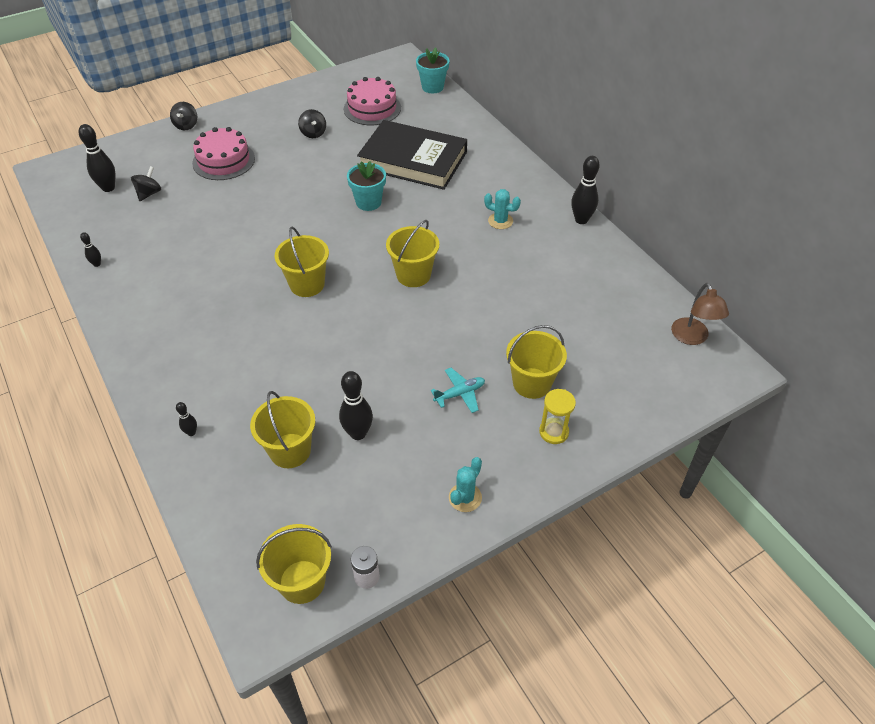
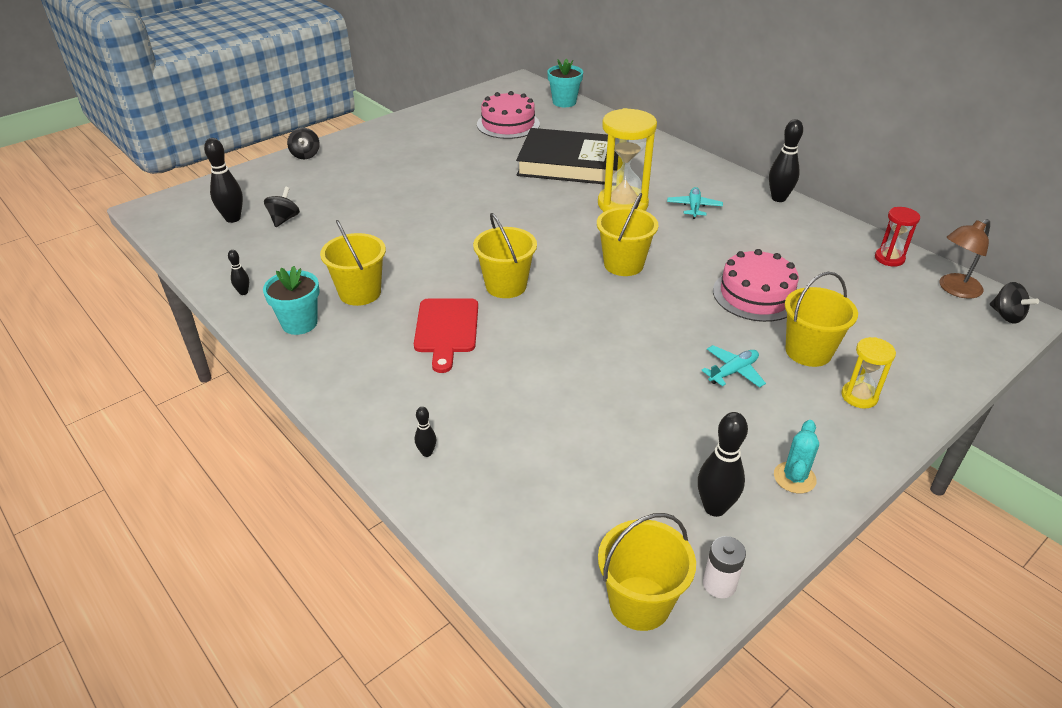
camera: 10 degrees left, 10 degrees down
pink cake [192,127,255,180] -> pink cake moved to [713,249,799,322]
yellow bucket [250,391,315,468] -> yellow bucket moved to [320,220,386,306]
black spinning top [298,109,326,138] -> black spinning top moved to [990,282,1039,324]
black bowling pin [339,371,373,440] -> black bowling pin moved to [698,412,748,517]
turquoise flower pot [347,161,386,211] -> turquoise flower pot moved to [263,266,320,335]
turquoise cactus [484,189,521,229] -> turquoise plane [667,187,723,219]
brown lamp [671,283,729,345] -> brown lamp turned 75 degrees clockwise [940,219,990,299]
none -> red cutting board [414,298,478,373]
none -> yellow hourglass [598,108,657,212]
none -> red hourglass [875,207,920,267]

